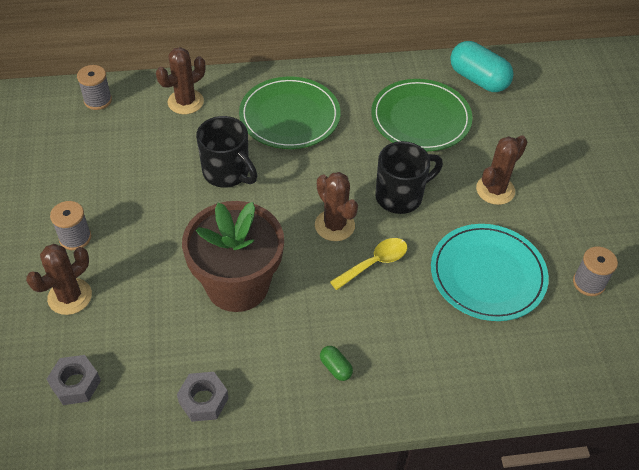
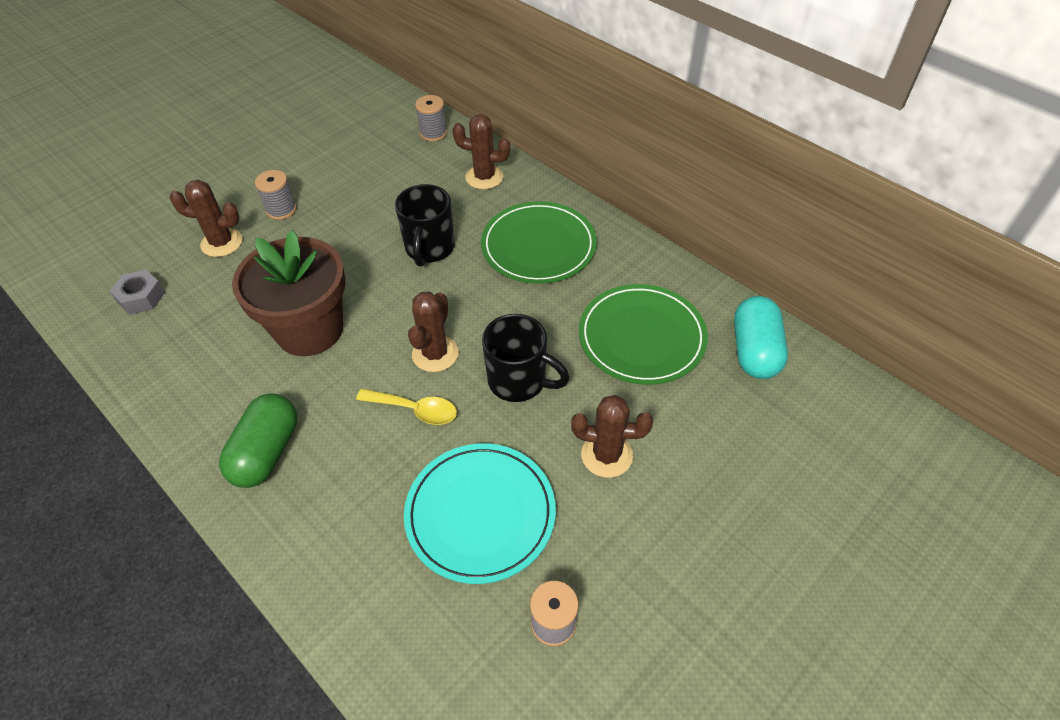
camera: 55 degrees right, 0 degrees up
grey nut [177,372,229,422] -> none
green capsule [320,346,353,381] -> green capsule [219,393,298,488], size x2.20

